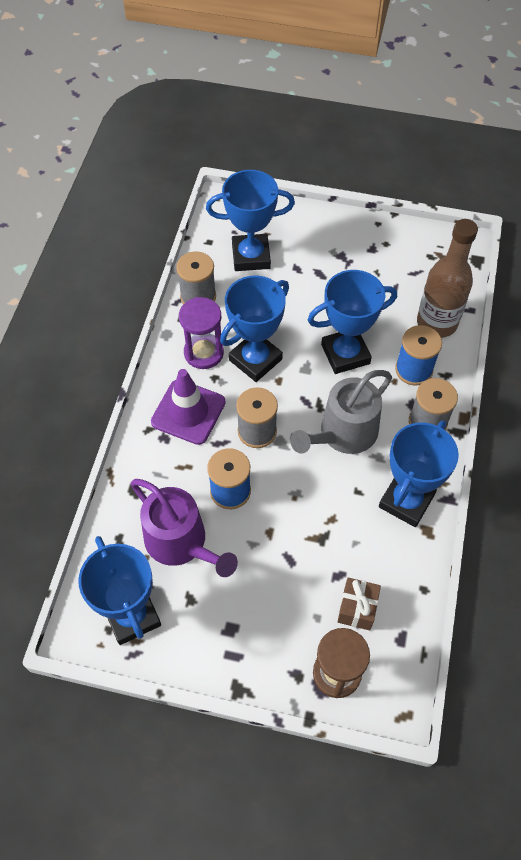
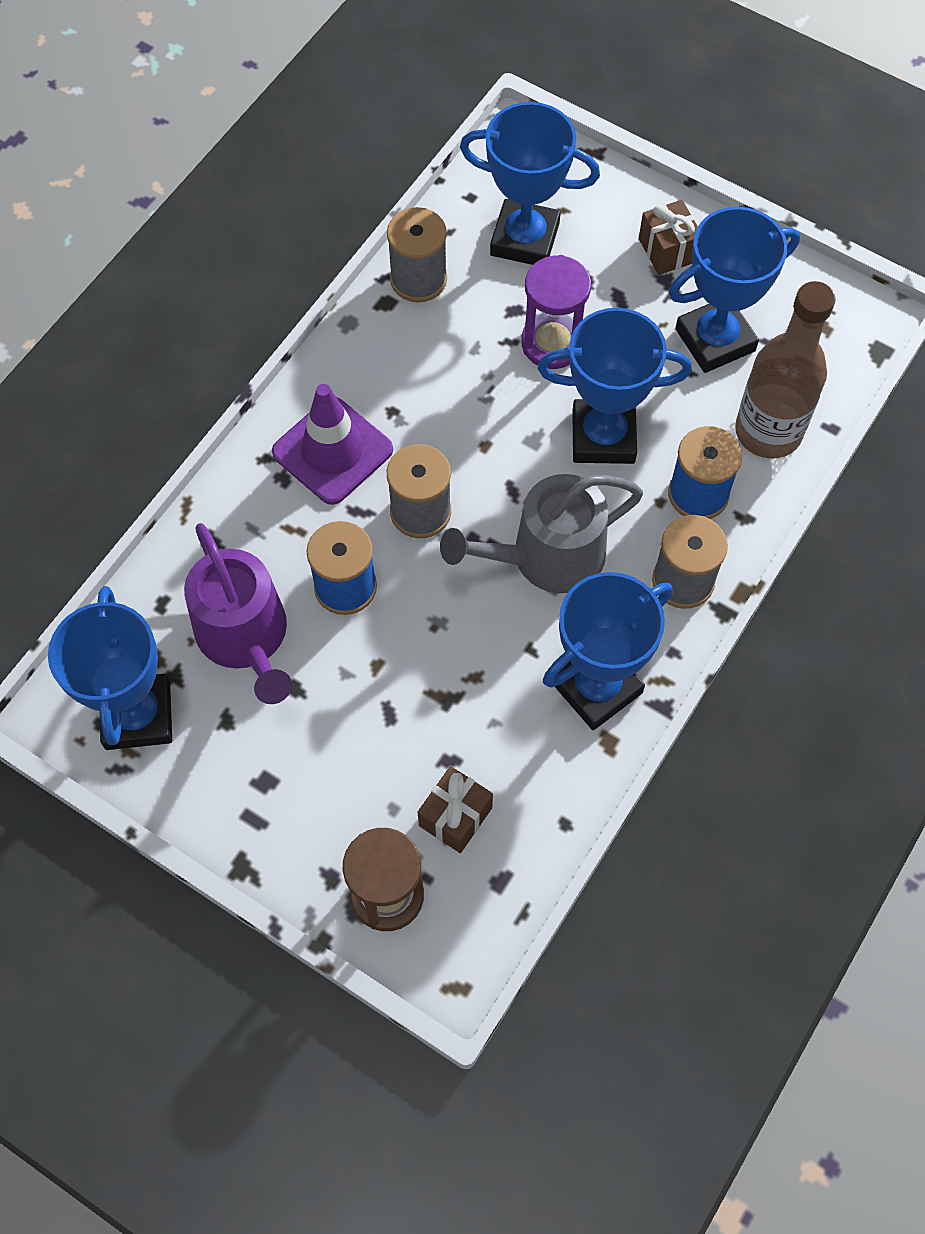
camera: 20 degrees right, 5 degrees up
purple hourglass [179,297,224,369] -> purple hourglass moved to [521,255,591,369]
blue trophy [220,276,289,382] -> blue trophy moved to [669,207,800,373]
none -> brown gift [639,200,698,275]

